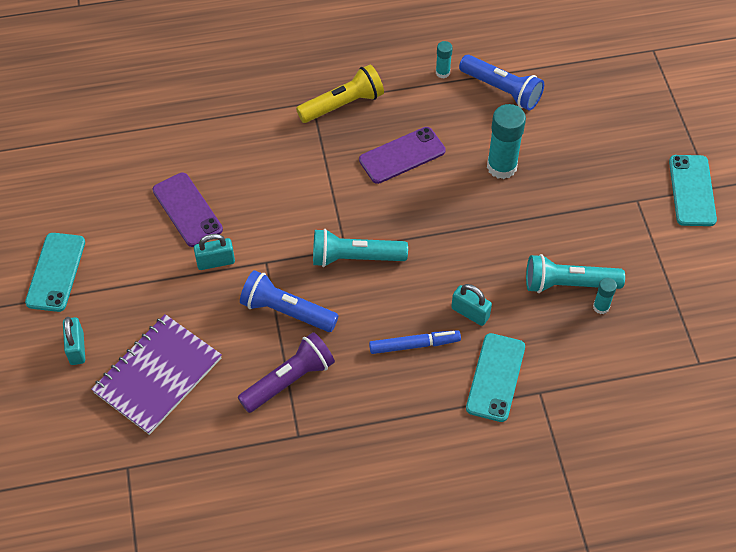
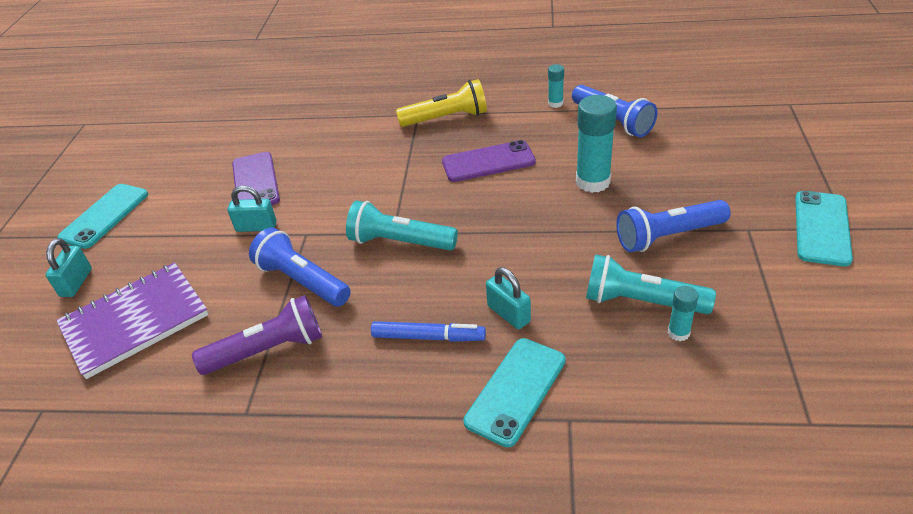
camera: 20 degrees right, 15 degrees down
none -> blue flashlight [616,200,731,252]

